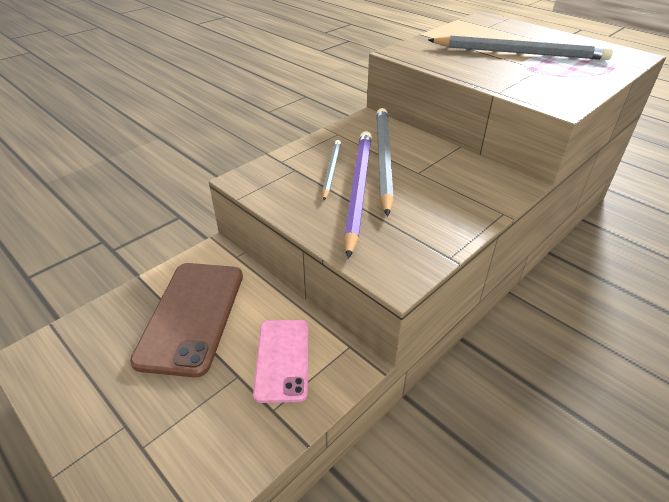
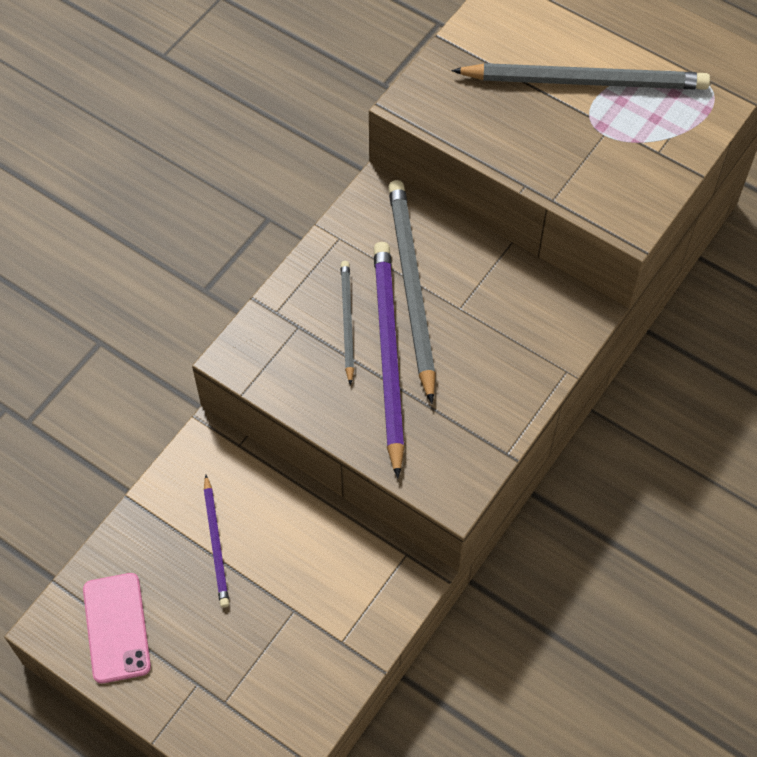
camera: 10 degrees left, 20 degrees up
brown phone [130,263,243,377] -> purple pencil [204,475,229,608]
pink phone [253,320,309,403] -> pink phone moved to [83,573,151,683]

